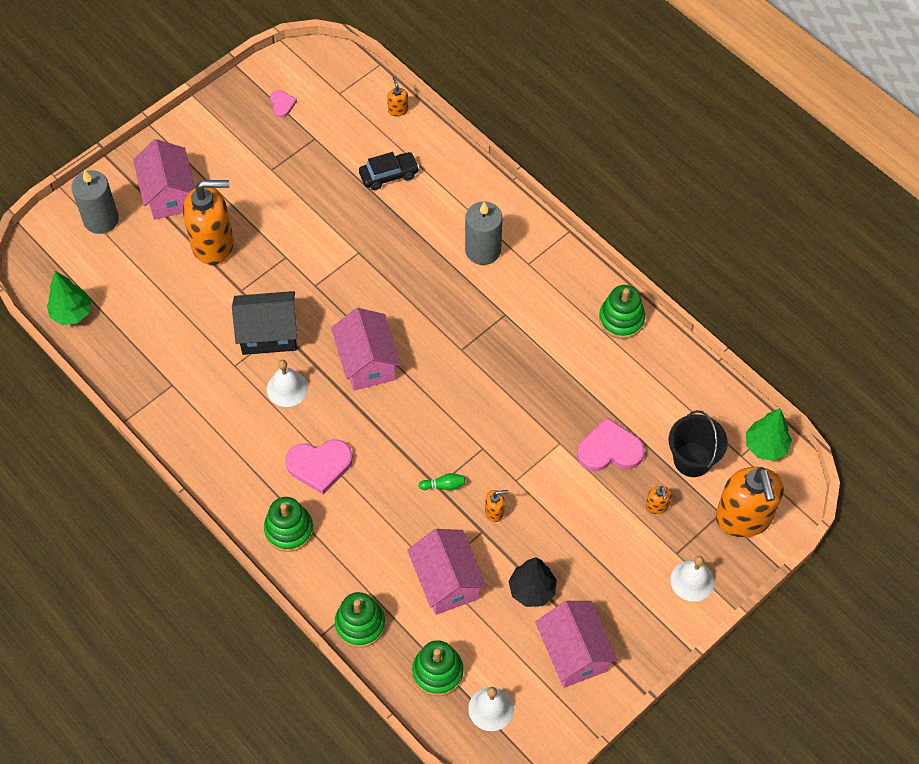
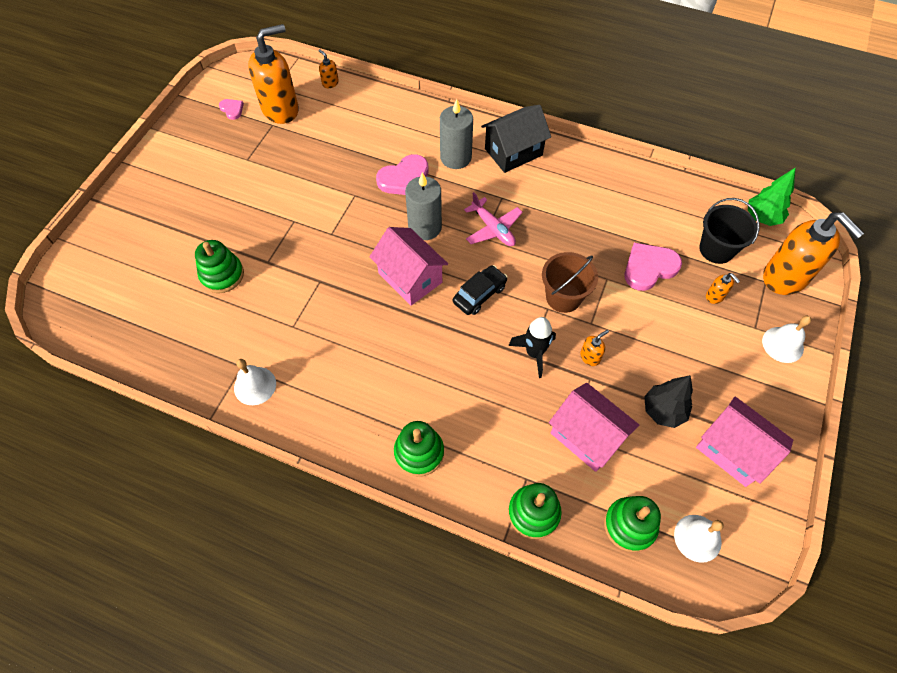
camera: 25 degrees left, 0 degrees up
green tree [47,271,91,325] -> none
grey candle [71,170,119,234] -> grey candle moved to [405,172,442,240]
pink house [133,139,195,220] -> none
orange soap dispenser [183,180,234,265] -> orange soap dispenser moved to [248,24,299,124]
black house [232,291,297,355] -> black house moved to [481,105,551,173]
white bell [267,360,308,407] -> white bell moved to [234,359,276,405]
pink heart [285,439,353,495] -> pink heart moved to [376,154,428,195]
black car [359,152,420,190] -> black car moved to [453,265,508,315]
green bowling pin [419,473,465,491] -> black rocket [508,317,556,378]
green stacking toy [599,285,645,339] -> green stacking toy moved to [195,240,244,293]
none -> pink plane [464,192,523,246]
none -> brown bucket [542,252,598,313]

